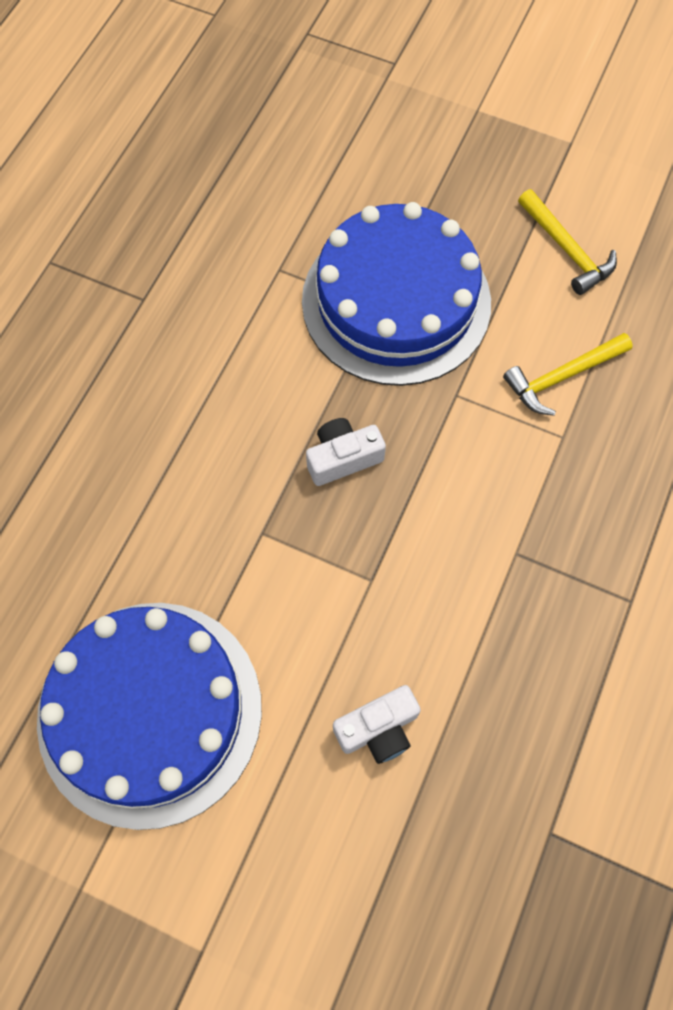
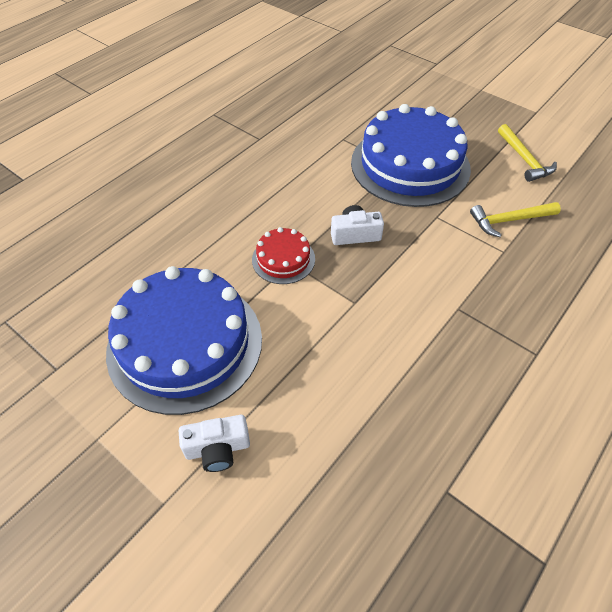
camera: 15 degrees right, 15 degrees down
white camera [333,685,421,764] -> white camera moved to [179,415,250,472]
none -> red cake [252,227,315,284]

